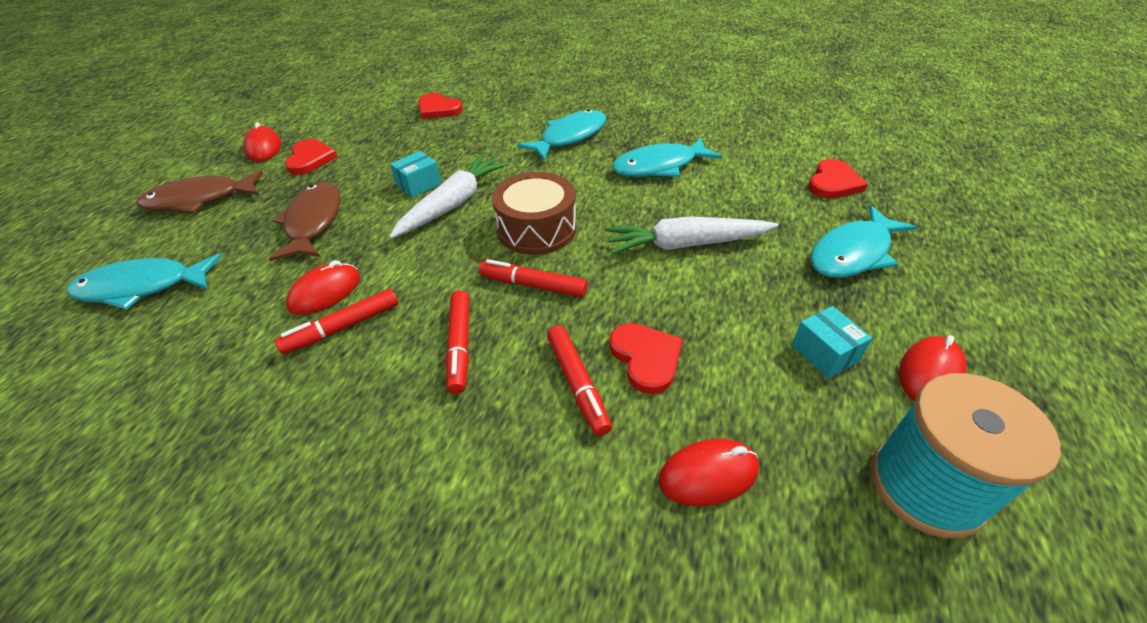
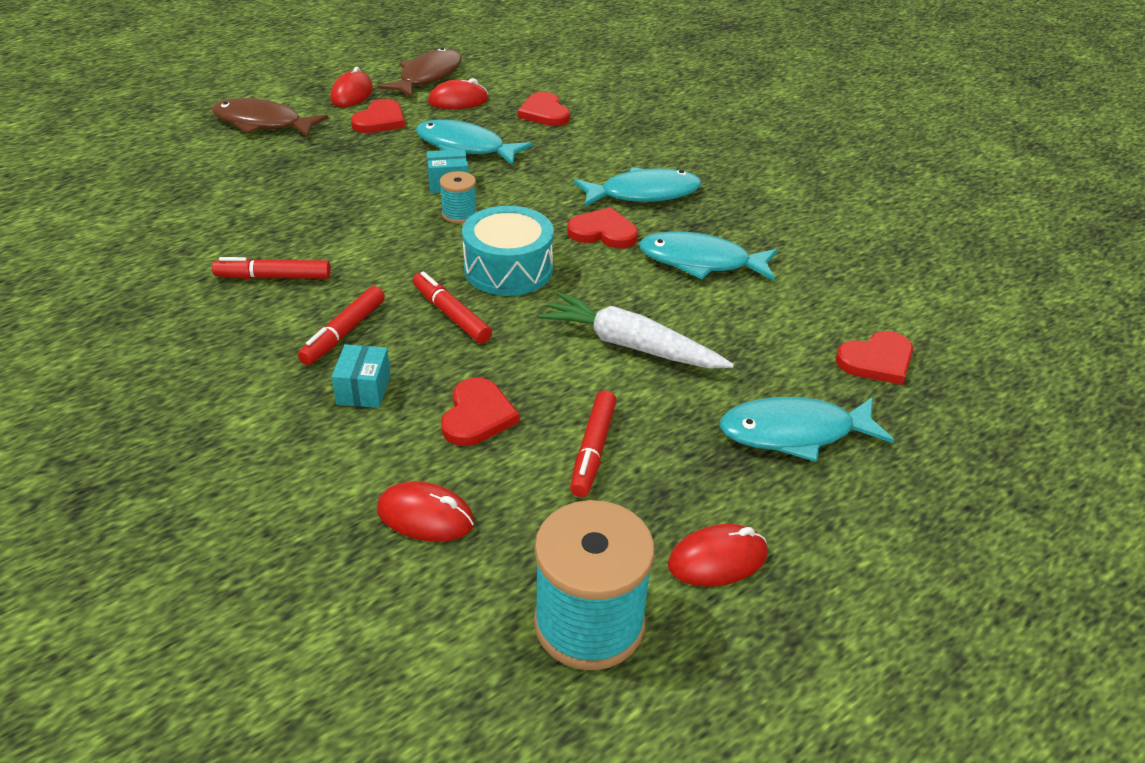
camera: 30 degrees right, 5 degrees down
turquoise fish [67,254,222,310] -> turquoise fish moved to [416,120,533,166]
brown fish [269,182,341,261] -> brown fish moved to [378,48,462,98]
red mouse [286,260,360,315] -> red mouse moved to [428,78,488,109]
white carrot [389,154,508,239] -> turquoise spool [440,171,477,224]
brown drum [492,172,576,255] -> turquoise drum [462,206,554,296]
red marker [547,325,612,436] -> red marker moved to [570,390,617,497]
turquoise box [792,306,872,378] -> turquoise box moved to [332,344,391,408]
none -> red heart [567,207,638,248]

